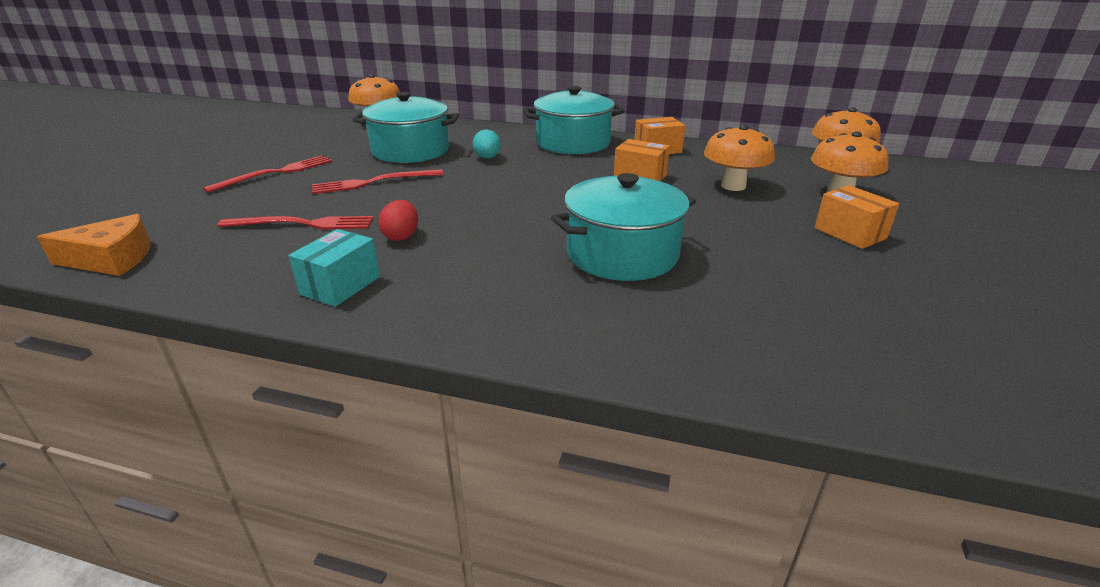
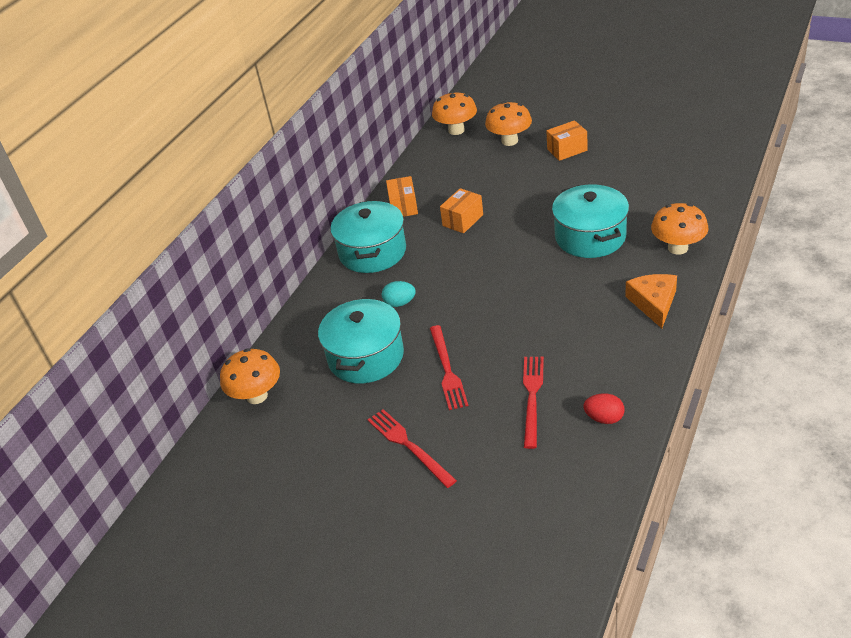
camera: 75 degrees left, 10 degrees up
orange cheese [37,214,151,276] -> orange cheese moved to [625,274,677,328]
turquoise box [289,229,380,307] -> none
red egg [378,200,418,241] -> red egg moved to [583,393,624,424]
orange mushroom [704,125,775,191] -> orange mushroom moved to [651,203,709,255]

